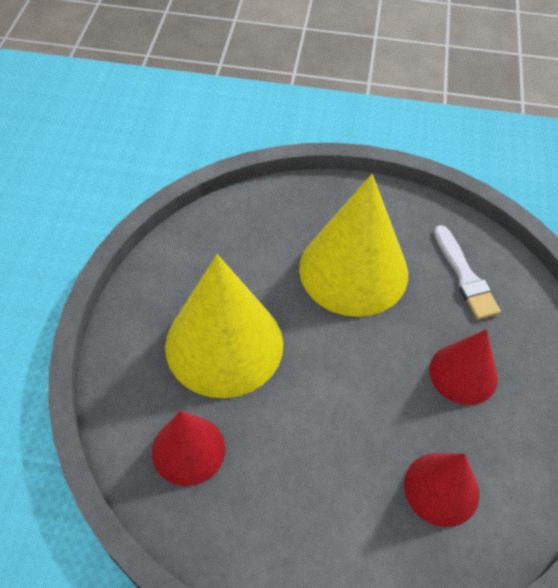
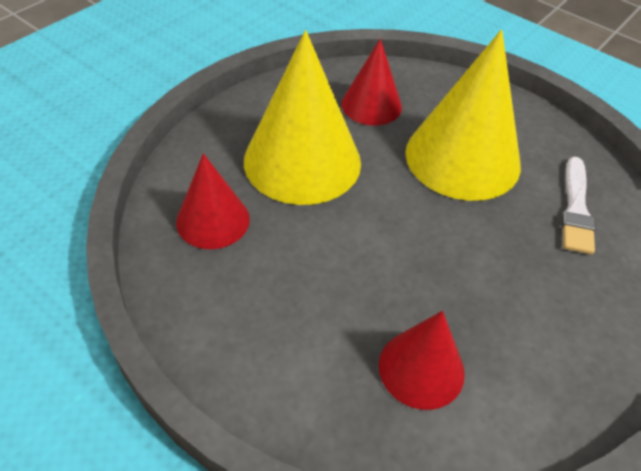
camera: 30 degrees right, 5 degrees down
red cone [430,329,498,405] -> red cone moved to [342,39,402,126]

